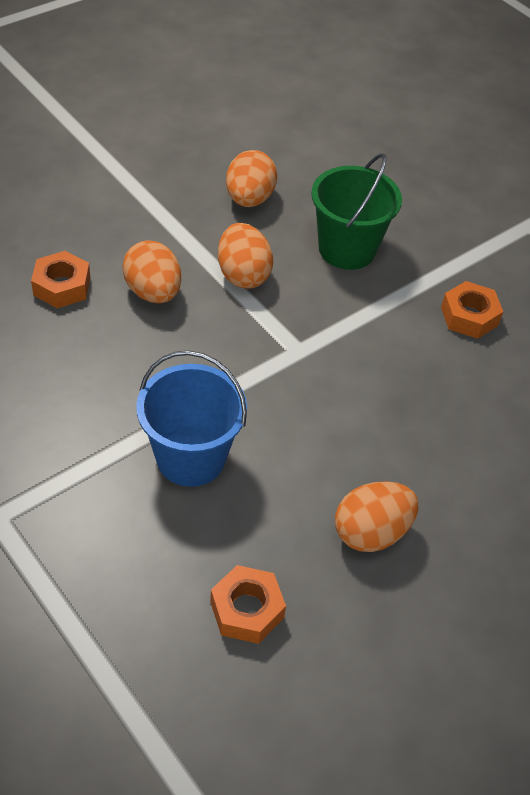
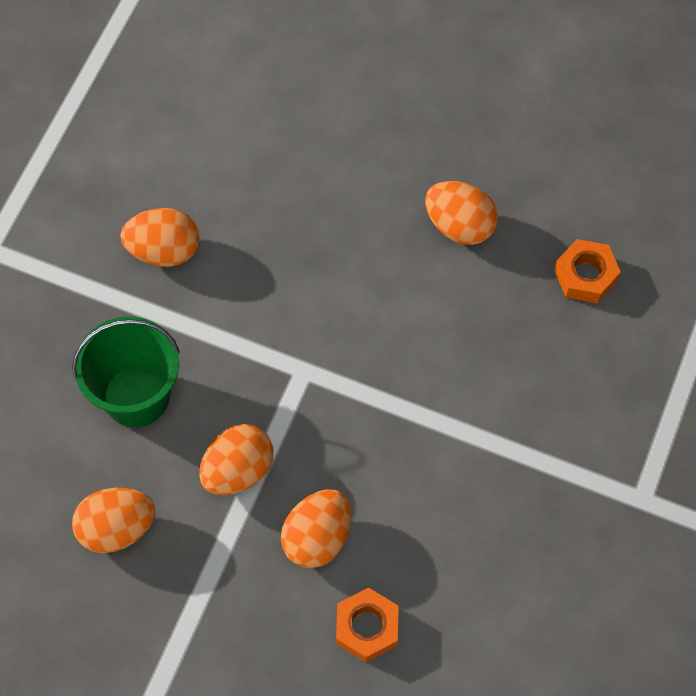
camera: 115 degrees left, 15 degrees up
blue bucket [136,351,247,487] -> none
orange nut [441,281,503,339] -> orange egg [120,208,200,267]

